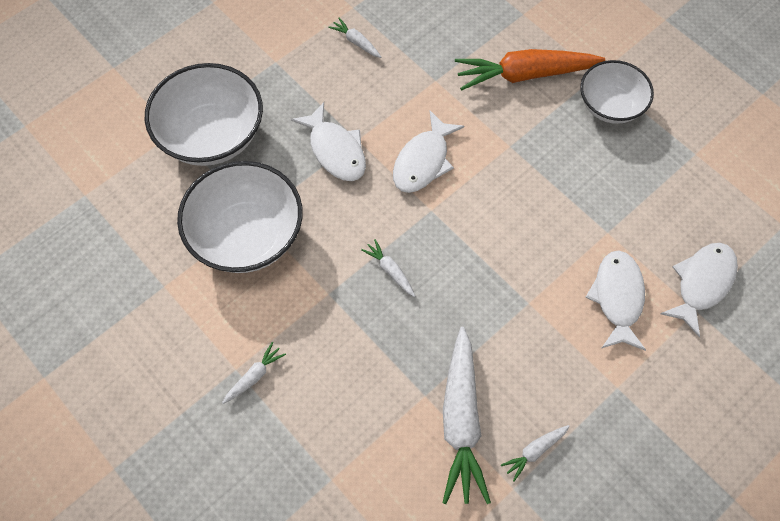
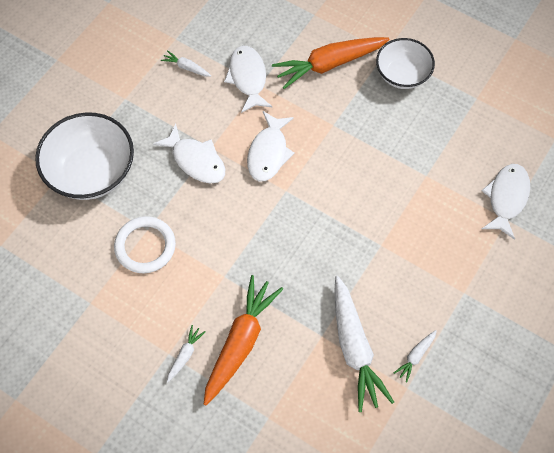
camera: 15 degrees left, 0 degrees up
white bowl [177,161,303,273] -> white ring [114,216,176,273]
white carrot [361,239,415,297] -> none
white fish [585,250,646,351] -> white fish moved to [224,46,272,113]
none -> orange carrot [204,275,283,405]

